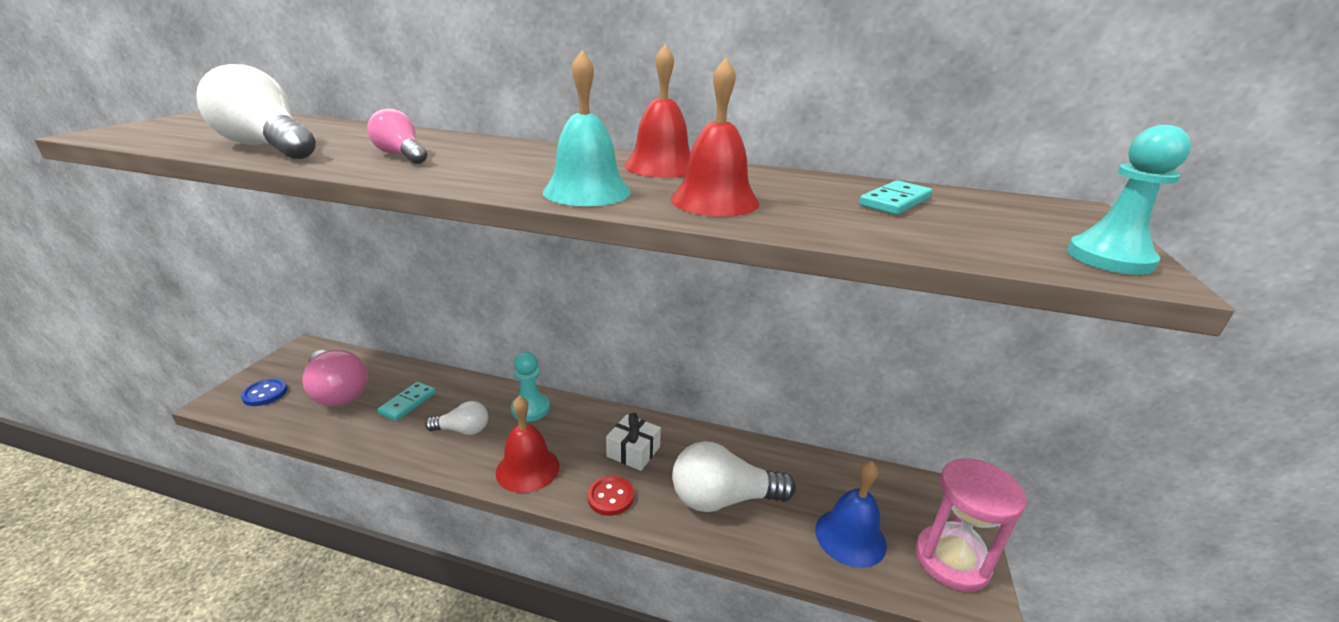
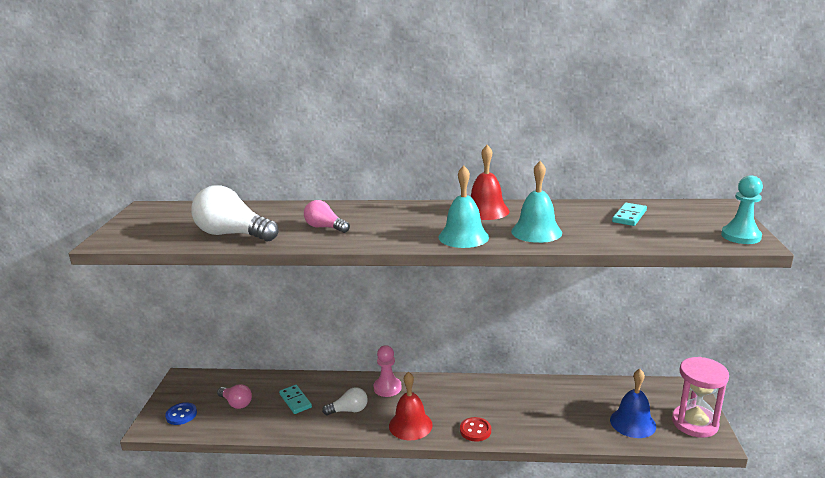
camera: 10 degrees left, 5 degrees down
pink light bulb [302,350,368,406] -> pink light bulb [217,384,252,409], size x0.57
turquoise domino [377,382,436,421] -> turquoise domino turned 45 degrees counterclockwise [279,385,312,414]
turquoise pawn [511,352,550,421] -> pink pawn [374,345,402,397]
white gift [606,413,661,471] -> none
red bell [670,58,759,217] -> turquoise bell [511,161,562,243]
white light bulb [672,441,796,512] -> none

